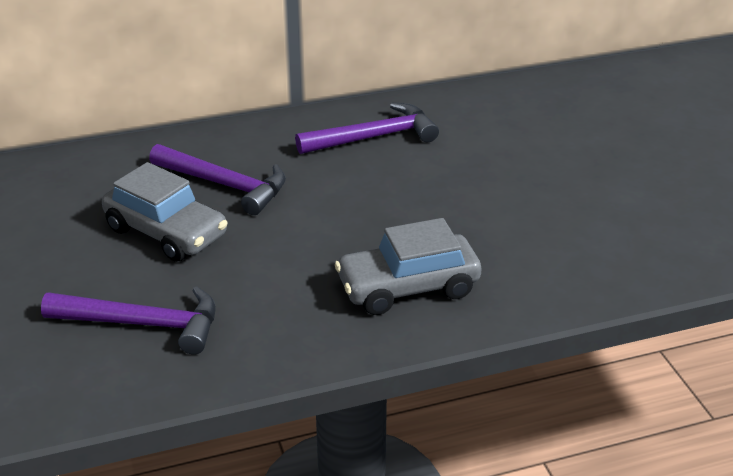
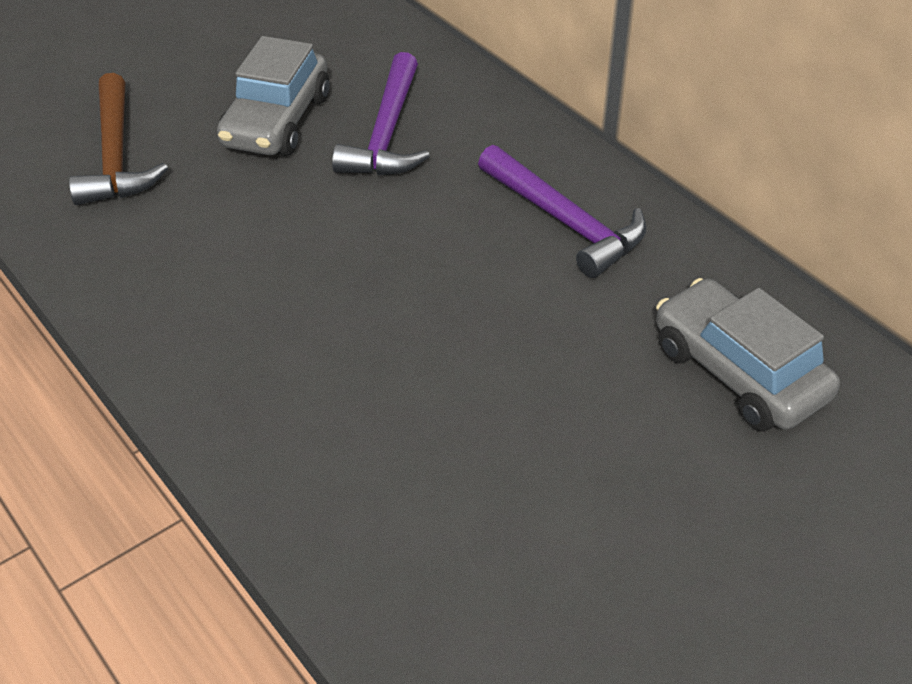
camera: 70 degrees right, 10 degrees up
purple hammer [41,286,216,355] -> brown hammer [69,73,168,205]
grey car [335,218,482,315] -> grey car moved to [656,278,840,431]

